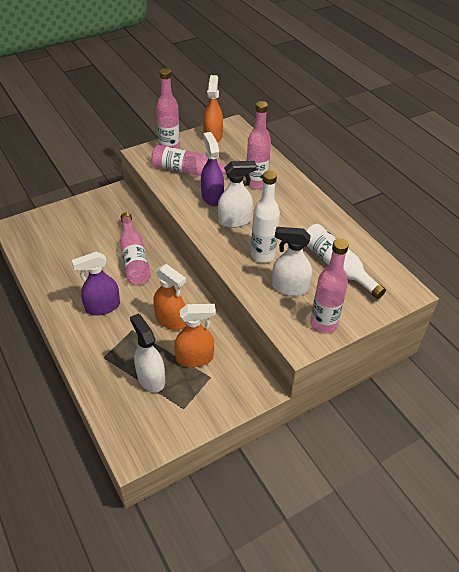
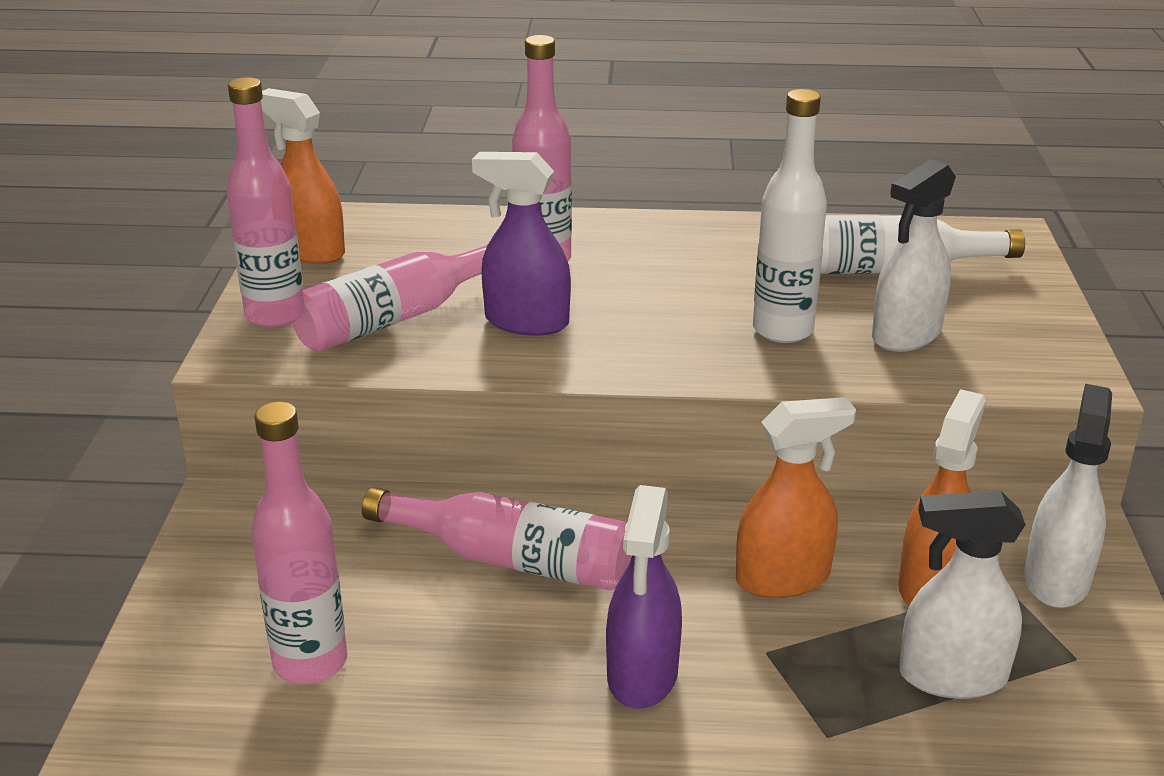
camera: 55 degrees left, 15 degrees down
white spray bottle [218,161,257,228] -> white spray bottle moved to [1024,384,1112,608]
pink bottle [311,238,349,333] -> pink bottle moved to [251,402,347,684]

